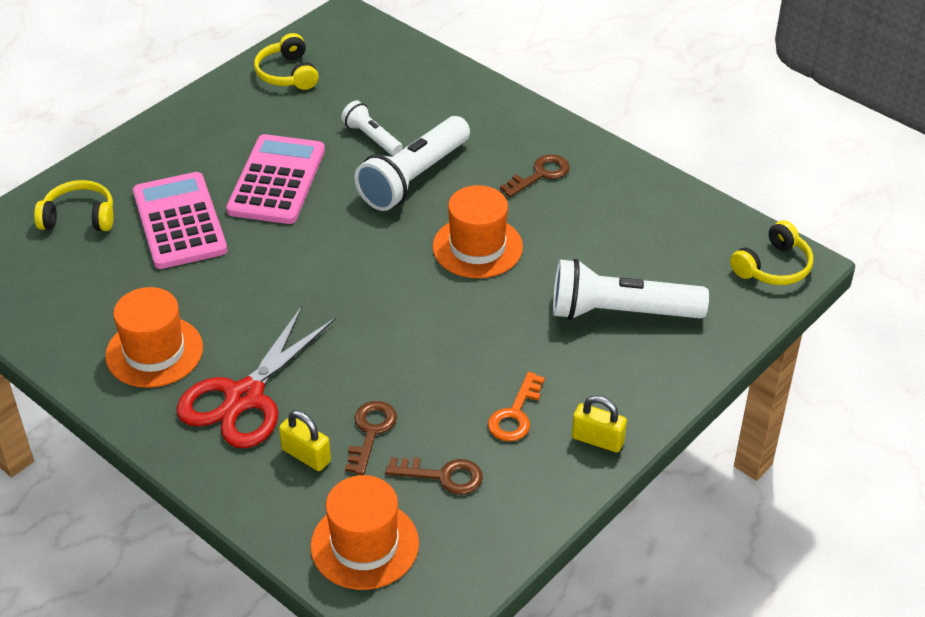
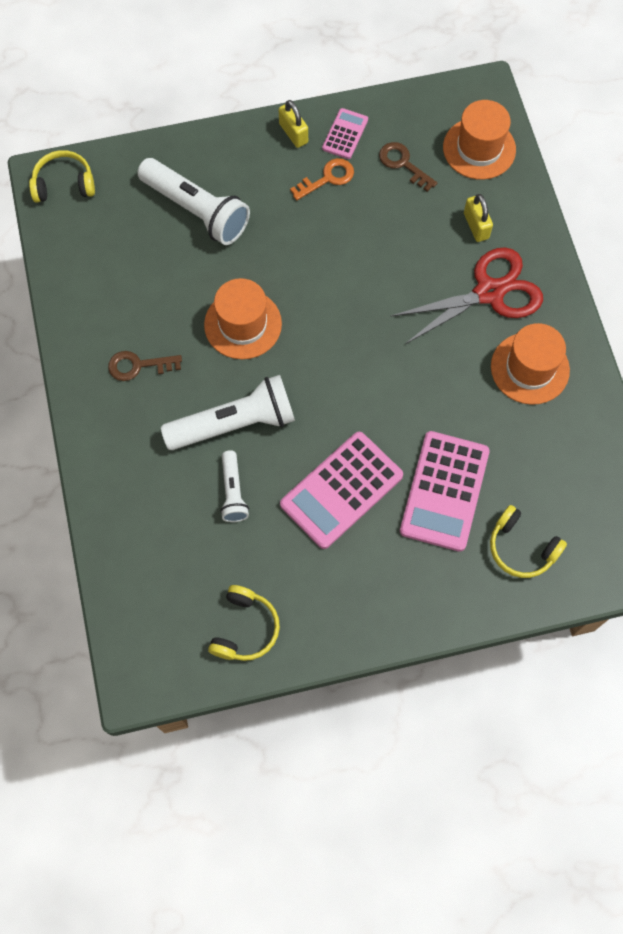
camera: 145 degrees left, 25 degrees up
brown key [345,401,397,475] -> none
none -> pink calculator [322,108,368,159]

